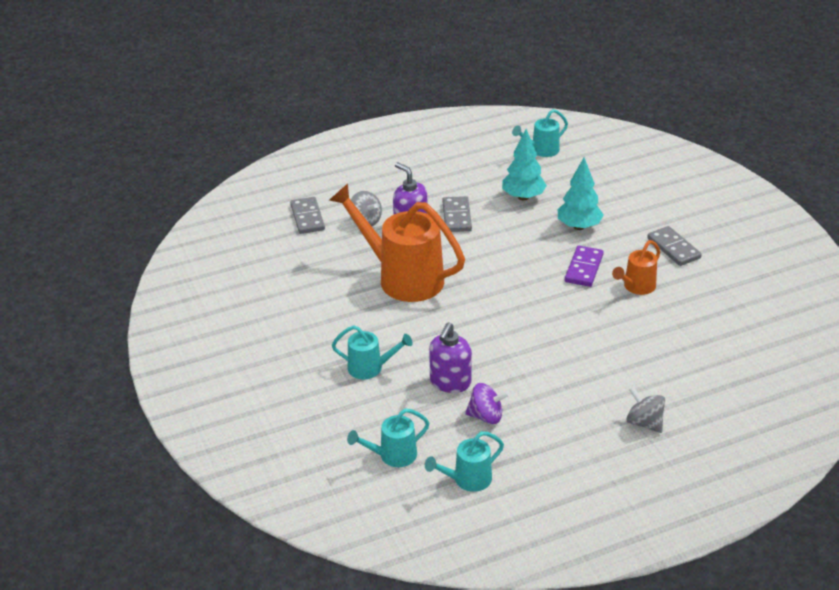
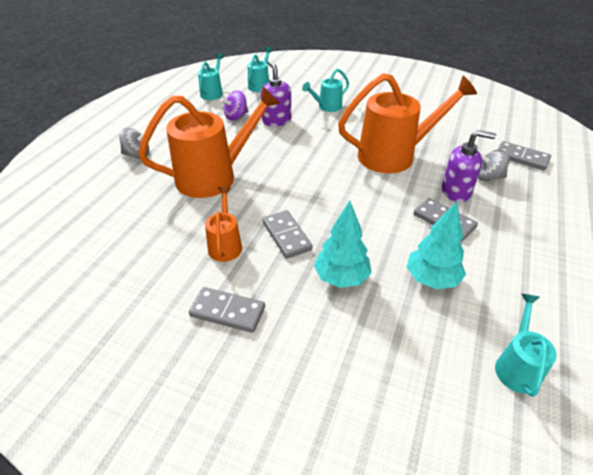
camera: 135 degrees right, 5 degrees up
purple domino [565,246,604,287] -> grey domino [262,210,313,259]
none -> orange watering can [138,87,281,198]

